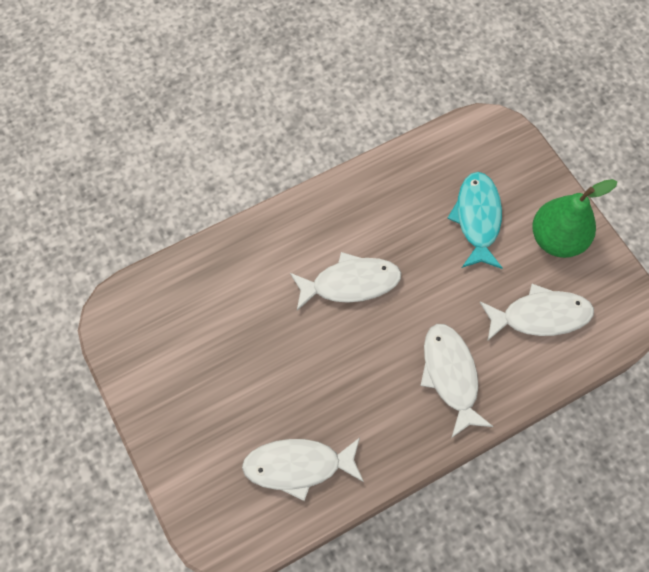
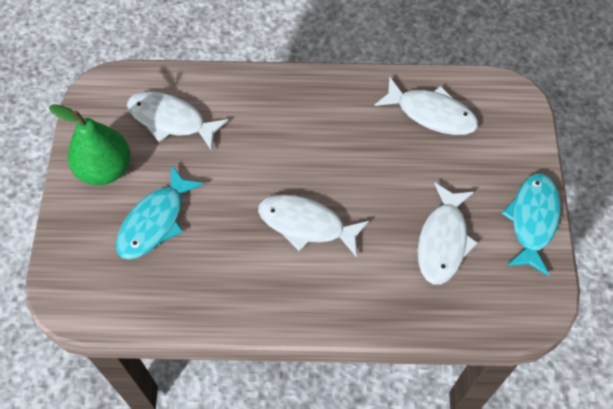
camera: 150 degrees left, 5 degrees down
white fish [420,324,493,438] -> white fish moved to [418,183,478,285]
none -> turquoise fish [501,173,561,276]

